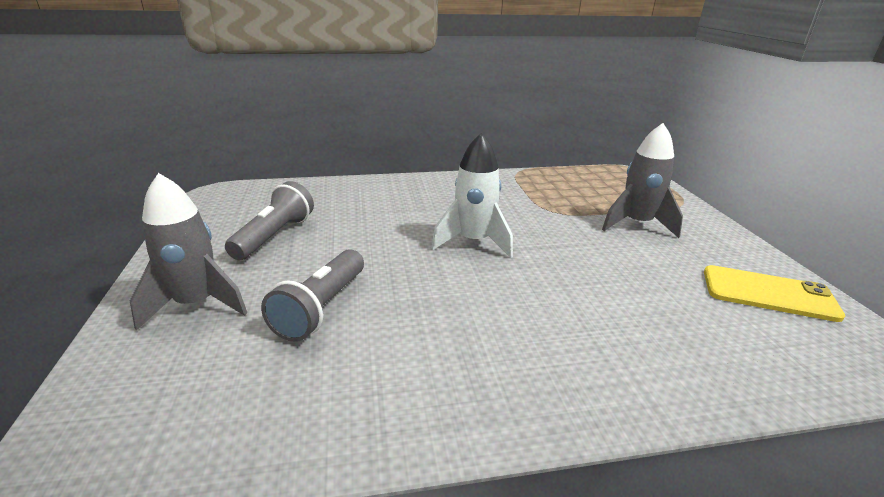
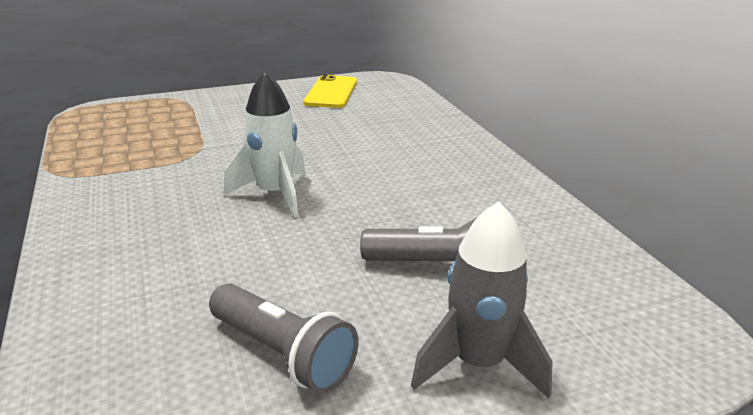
camera: 100 degrees left, 0 degrees up
grey flashlight [225,181,314,260] -> grey flashlight turned 150 degrees counterclockwise [209,283,358,393]
grey rocket [602,123,683,238] -> none

